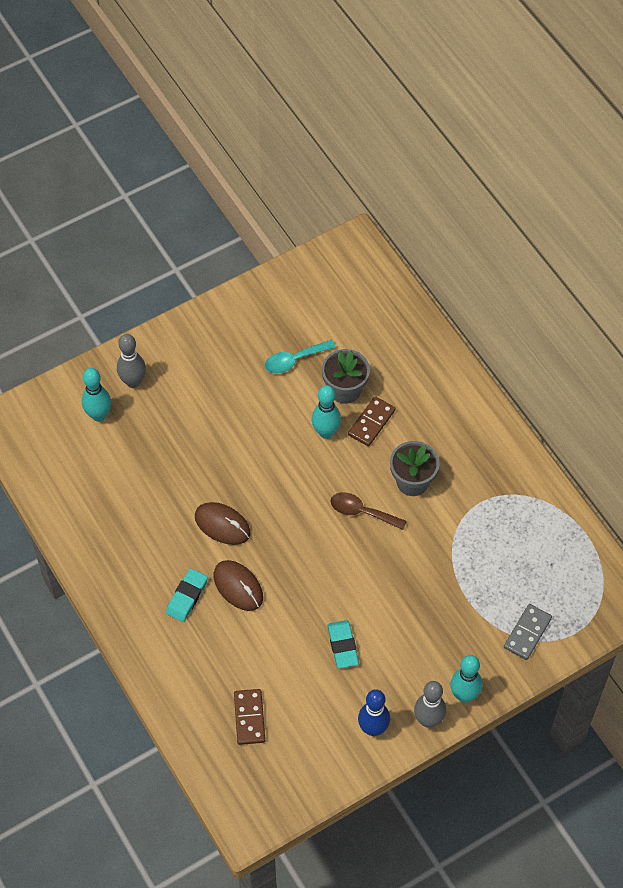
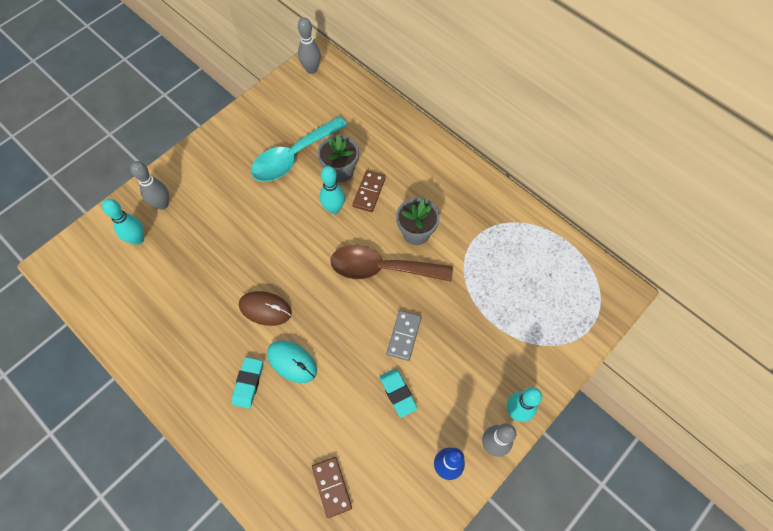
camera: 15 degrees left, 5 degrees up
brown mouse [214,560,263,611] -> turquoise mouse [267,340,317,383]
turquoise spoon [265,340,336,374] -> turquoise spoon [251,116,348,182], size x1.77
brown spoon [330,492,407,530] -> brown spoon [330,245,453,282], size x1.77
grey domino [504,604,552,660] -> grey domino moved to [387,310,421,361]
none -> grey bowling pin [298,18,321,74]

